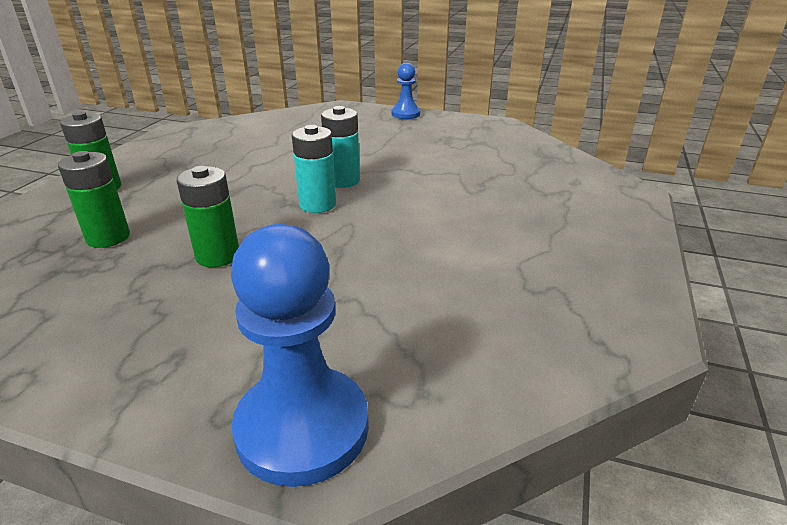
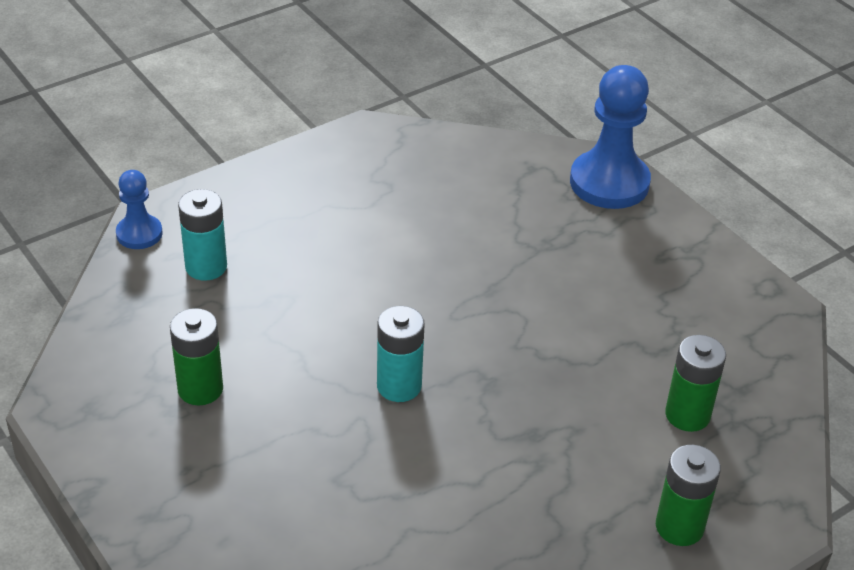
camera: 145 degrees left, 10 degrees up
green battery [177,166,239,267] -> green battery moved to [170,308,223,405]
turquoise battery [292,125,336,213] -> turquoise battery moved to [178,189,227,281]
blue pawn [391,63,420,119] -> blue pawn moved to [116,170,163,249]

